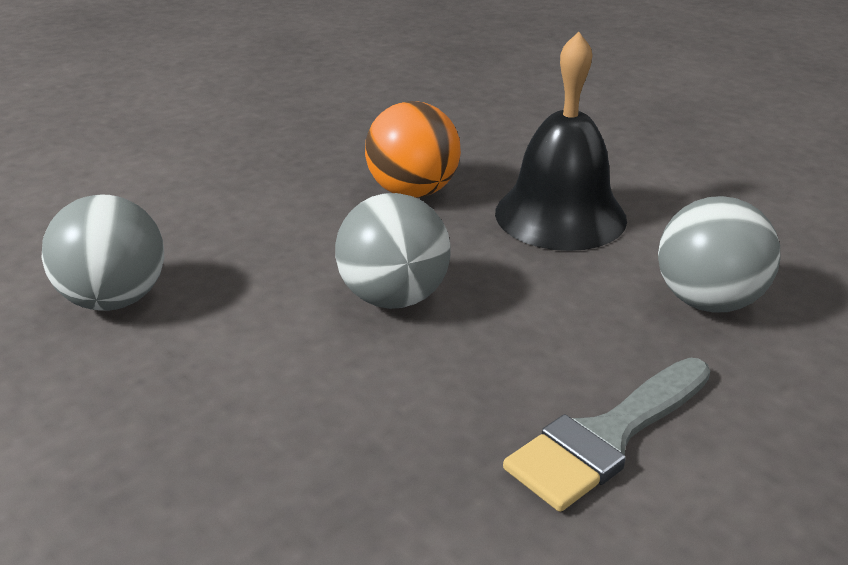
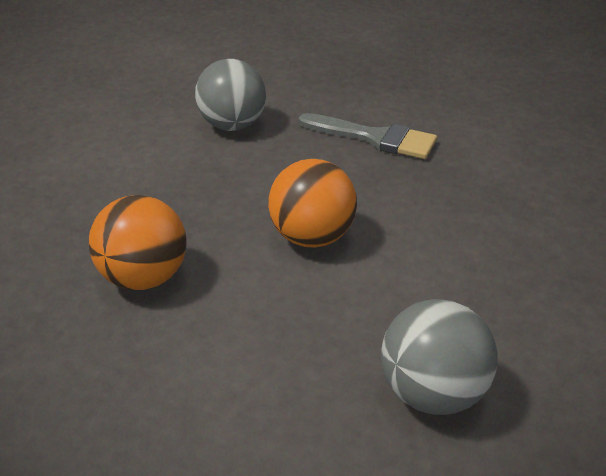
camera: 115 degrees left, 5 degrees up
grey ball [335,193,451,309] -> orange ball [268,159,357,248]
black bell [495,32,627,251] -> none

